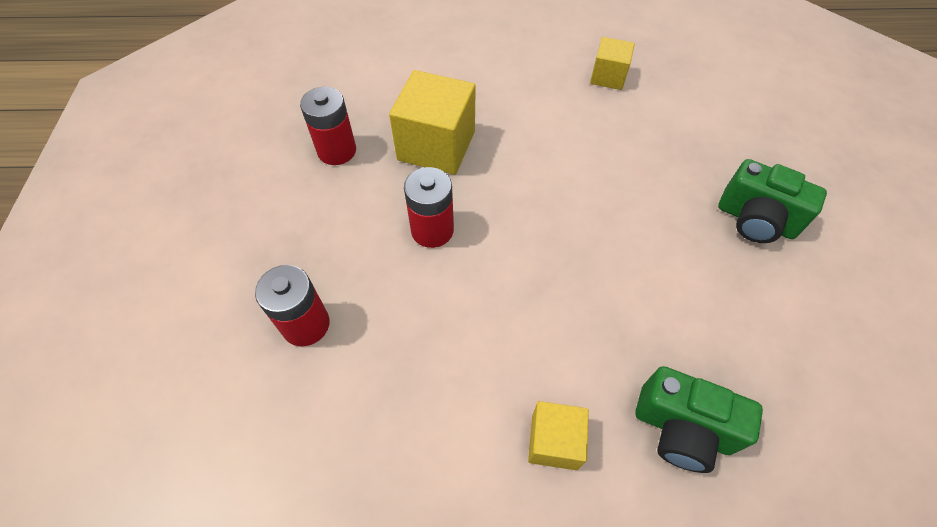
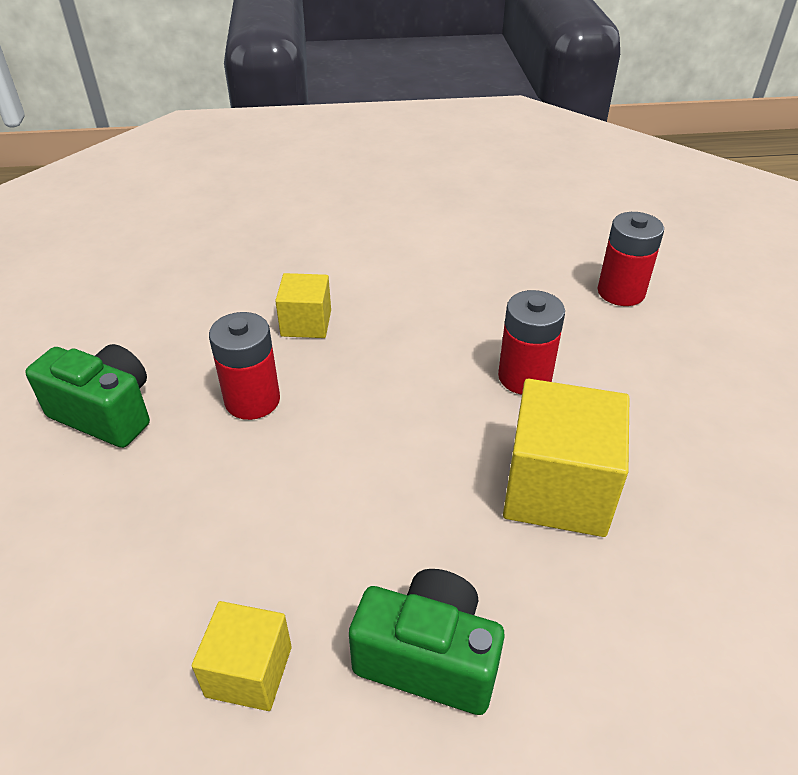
camera: 175 degrees right, 15 degrees down
red battery [300,87,356,165] -> red battery moved to [209,312,280,420]
yellow cube [528,401,589,470] -> yellow cube moved to [275,273,331,338]
green camera [636,366,763,473] -> green camera moved to [349,569,505,715]

